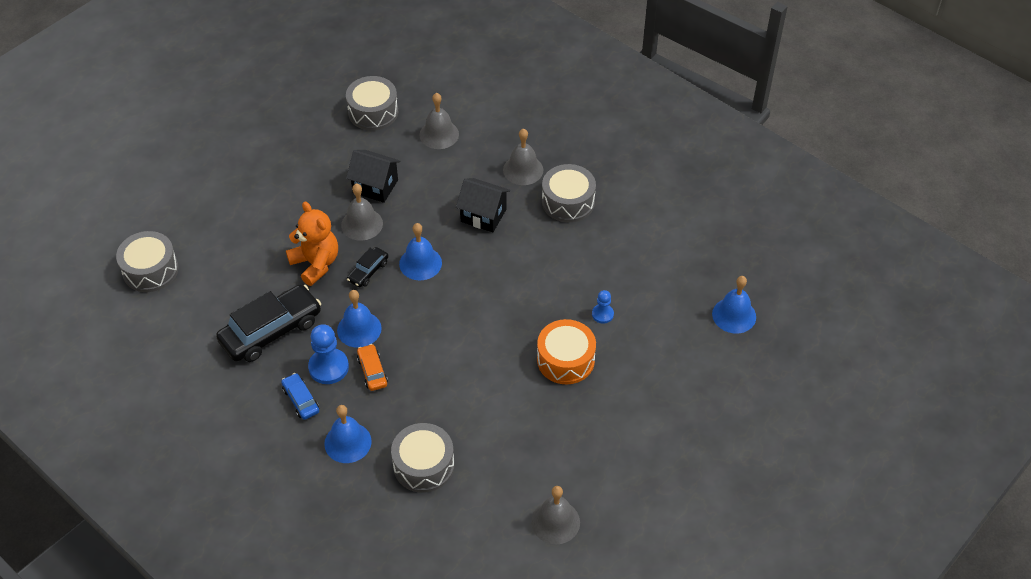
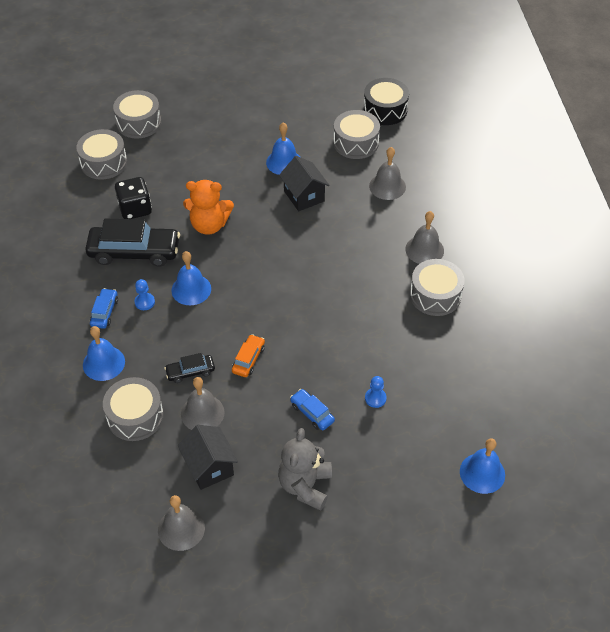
camera: 40 degrees right, 0 degrees up
orange teddy bear [286,202,338,286] -> orange teddy bear turned 90 degrees clockwise [183,180,234,235]
blue pawn [308,324,349,384] -> blue pawn [134,279,155,310], size x0.57
grey bell [341,183,383,241] -> grey bell moved to [181,377,225,430]
black car [347,247,389,288] -> black car moved to [164,353,215,383]
orange car [357,344,388,391] -> orange car moved to [232,334,265,377]
blue bell [399,223,442,280] -> blue bell moved to [266,123,300,175]
black house [456,178,510,232] -> black house moved to [178,425,238,490]
orange drum [537,319,596,384] -> blue car [290,389,335,431]
none -> grey drum [113,90,161,139]
none -> black dice [115,177,152,219]
none -> grey teddy bear [278,428,332,511]
none -> black drum [363,78,409,125]

